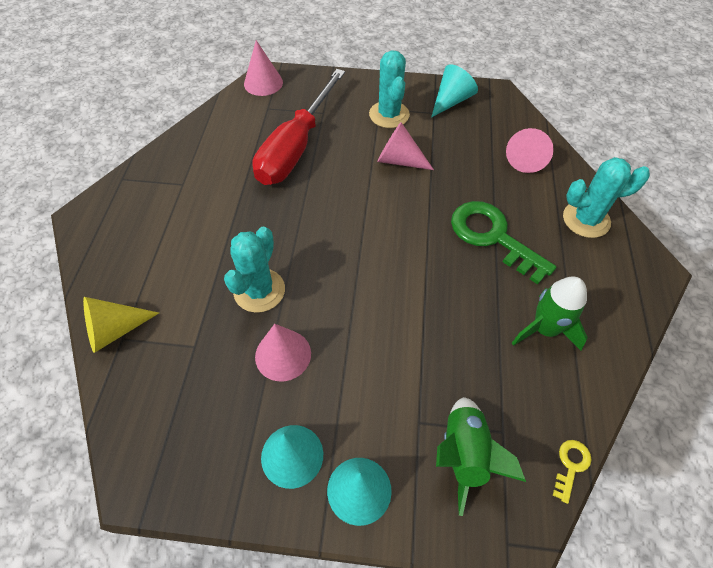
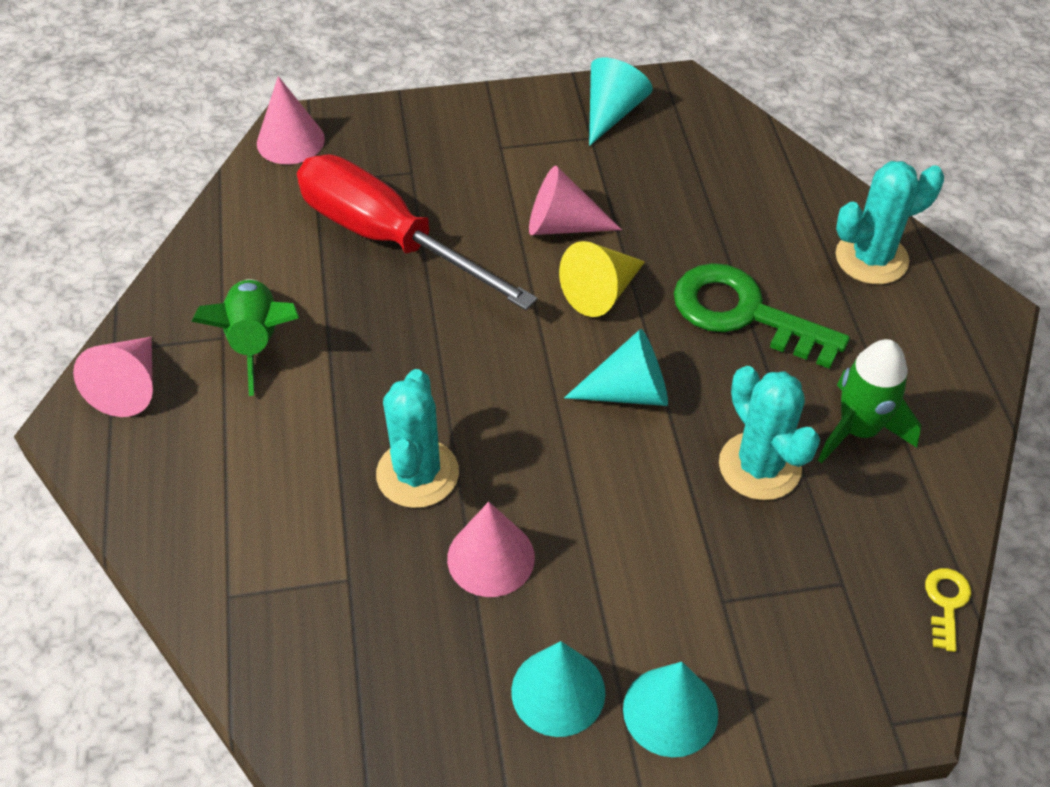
camera: 15 degrees left, 5 degrees down
yellow cone [83,297,159,353] -> yellow cone moved to [559,241,645,317]
red screwdriver [252,69,345,185] -> red screwdriver turned 120 degrees clockwise [297,155,538,310]
turquoise cactus [369,50,410,128] -> turquoise cactus moved to [719,366,820,500]
green rocket [436,397,526,516] -> green rocket moved to [191,279,299,396]
pink cone [506,128,554,173] -> pink cone moved to [73,337,153,417]
none -> turquoise cone [564,329,668,406]

